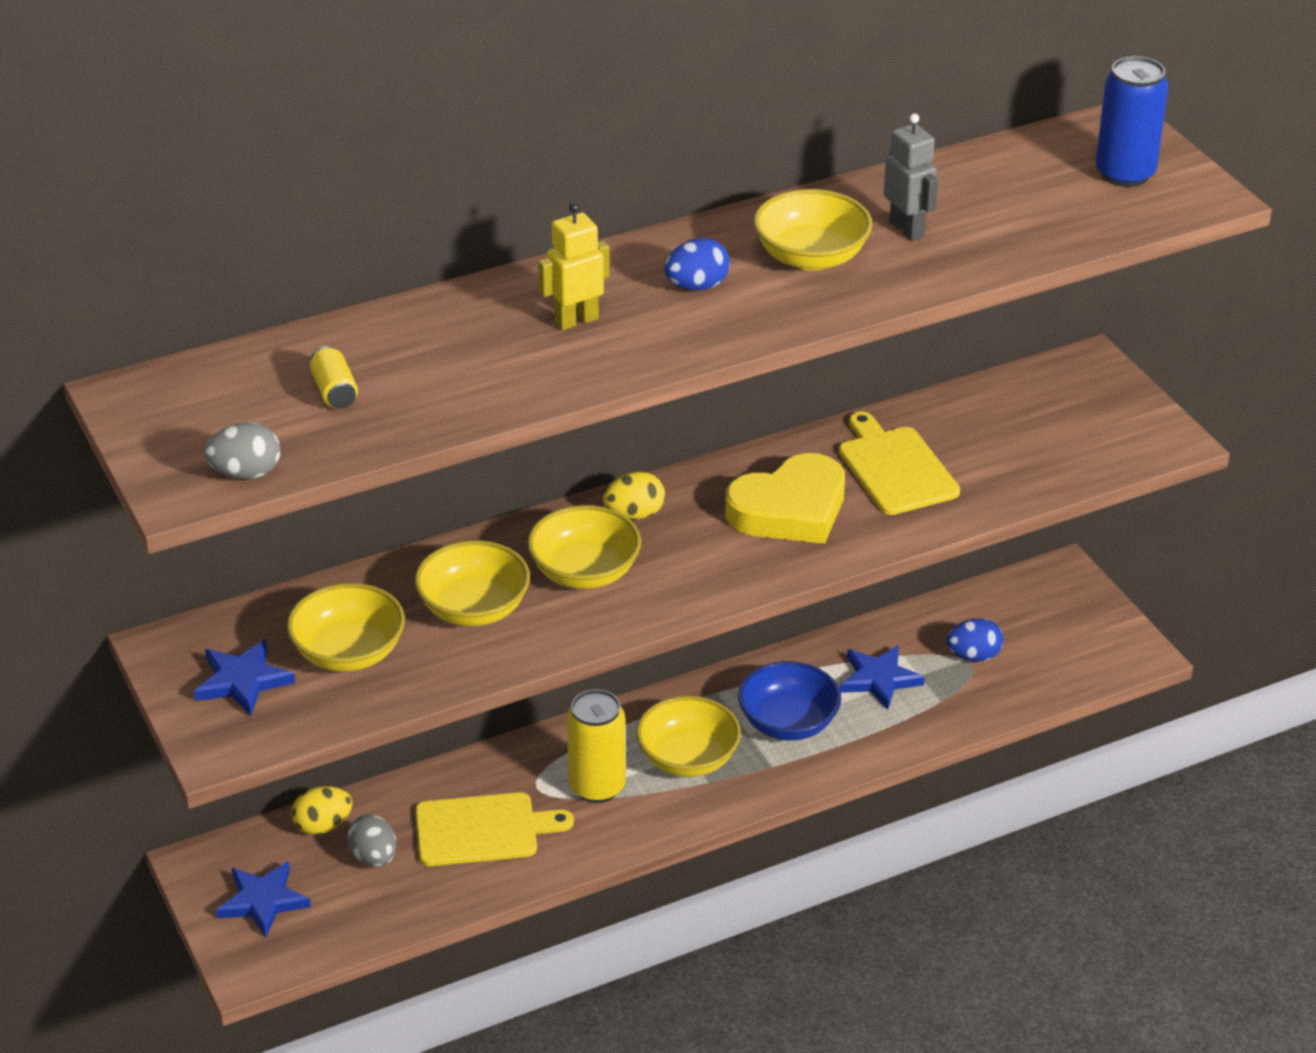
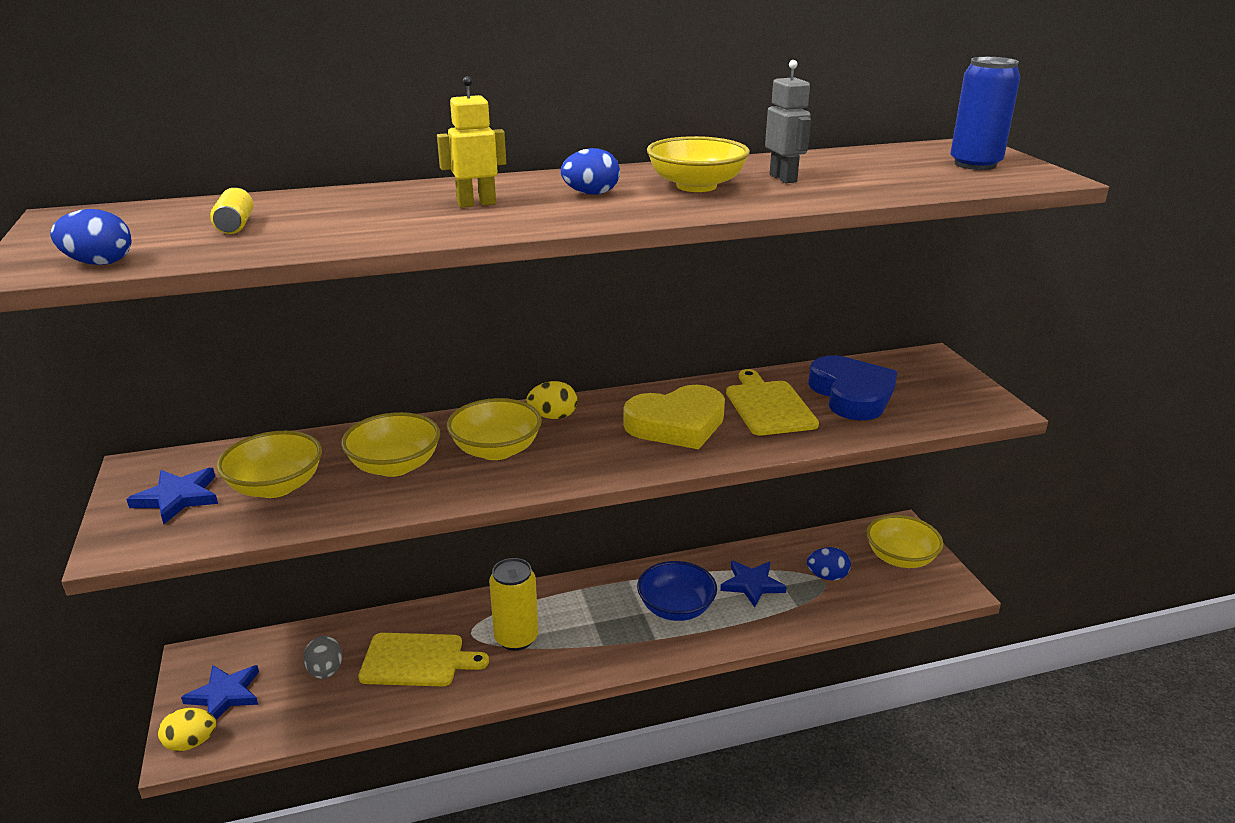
camera: 10 degrees right, 10 degrees down
grey egg [204,422,280,479] -> blue egg [50,209,132,265]
yellow egg [291,786,353,835] -> yellow egg moved to [158,708,216,751]
yellow bowl [636,696,741,777] -> yellow bowl moved to [866,515,943,568]
none -> blue heart [808,355,897,420]

